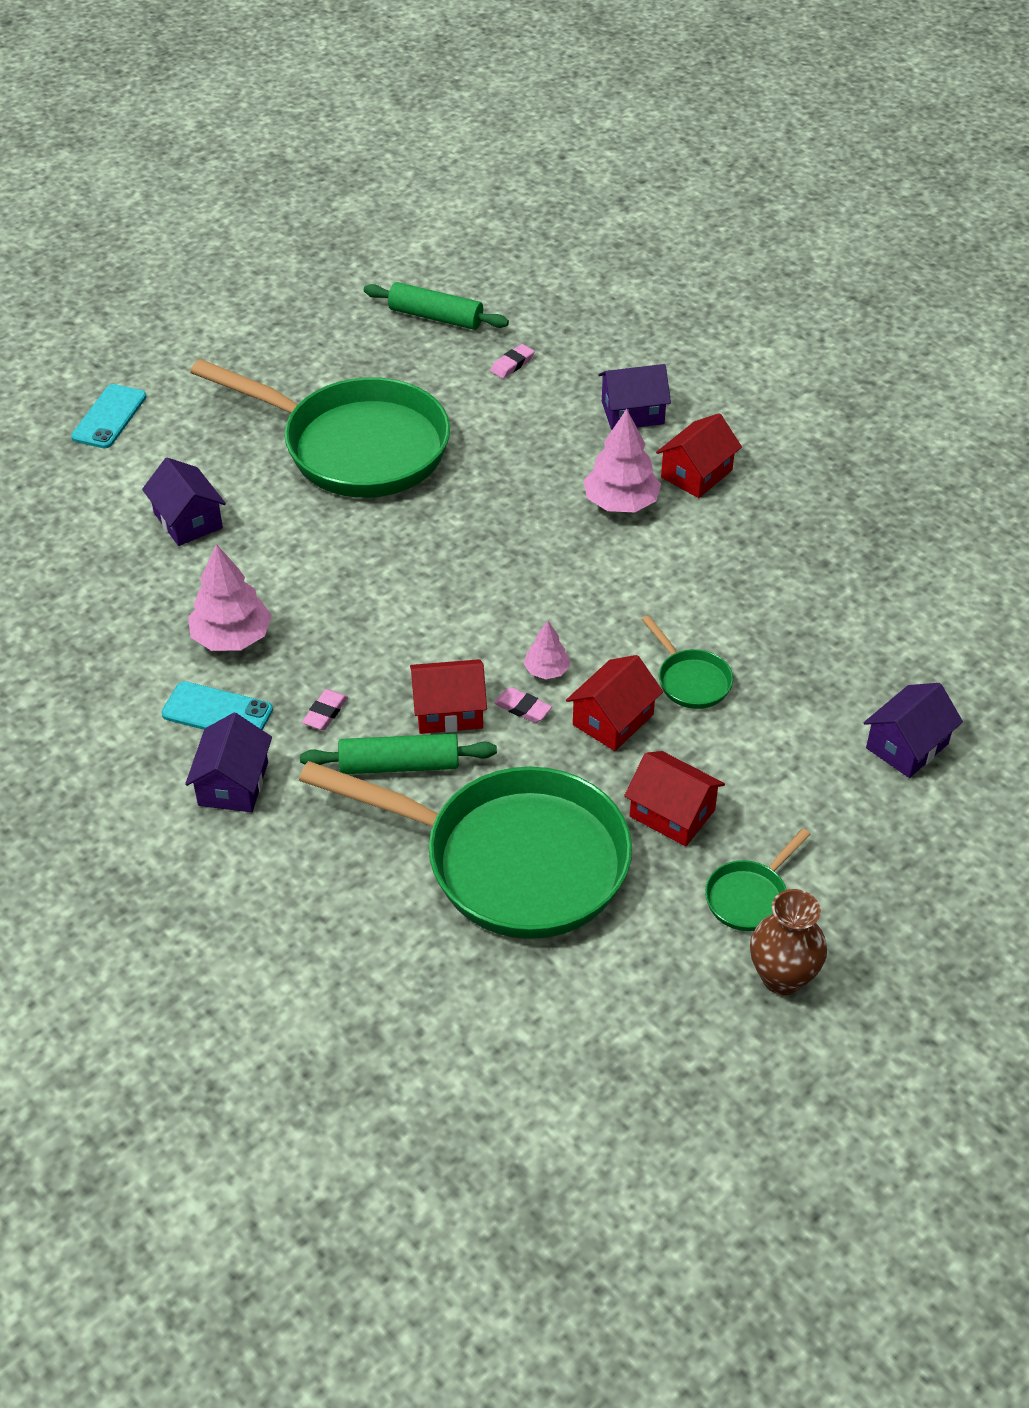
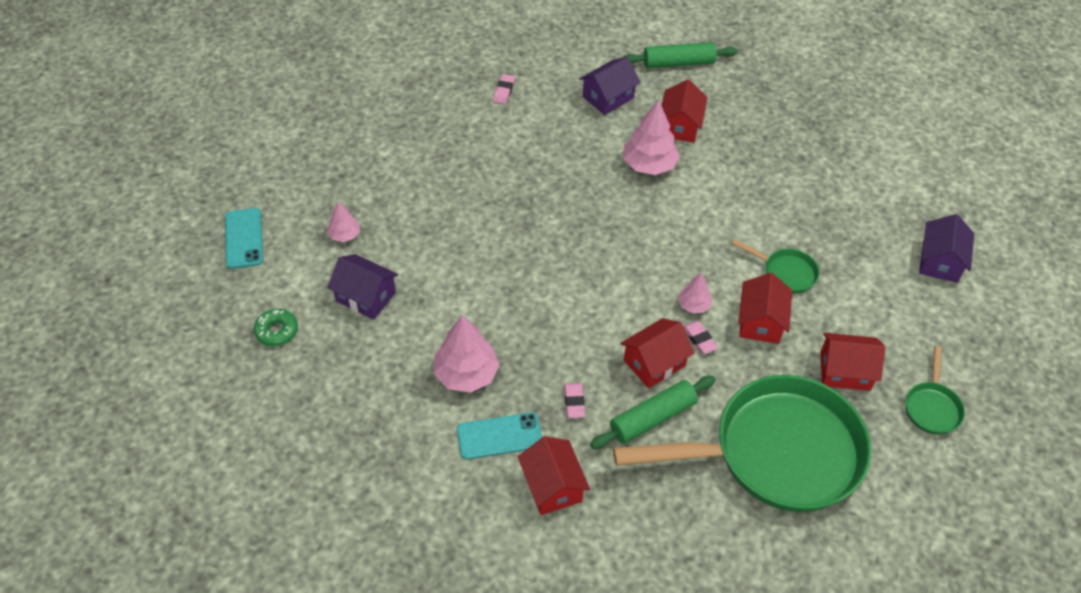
camera: 30 degrees left, 5 degrees up
purple house [185,713,272,812] -> red house [518,436,590,515]
green pan [190,359,450,498] -> none
green rolling pin [364,282,509,330] -> green rolling pin moved to [622,42,738,68]
pink eraser [494,687,552,723] -> pink eraser turned 60 degrees clockwise [683,321,718,354]
brown vase [750,889,827,995] -> none
none -> green donut [254,309,298,346]
none -> pink tree [327,201,360,242]

